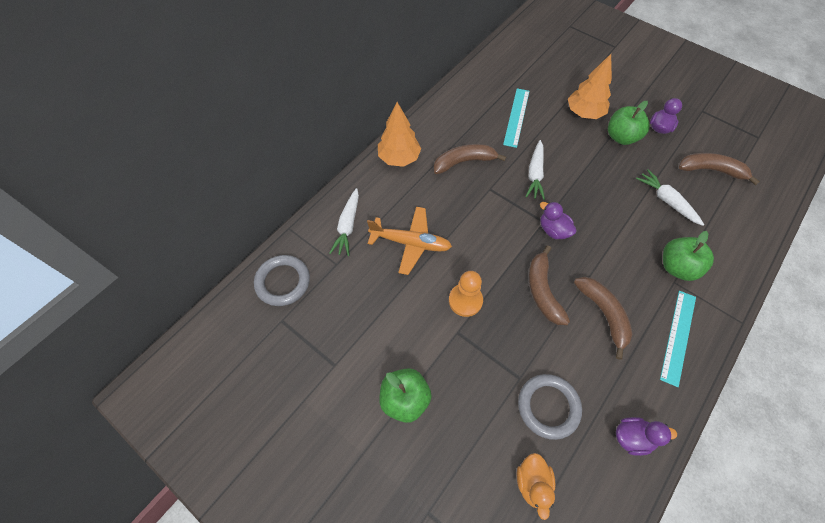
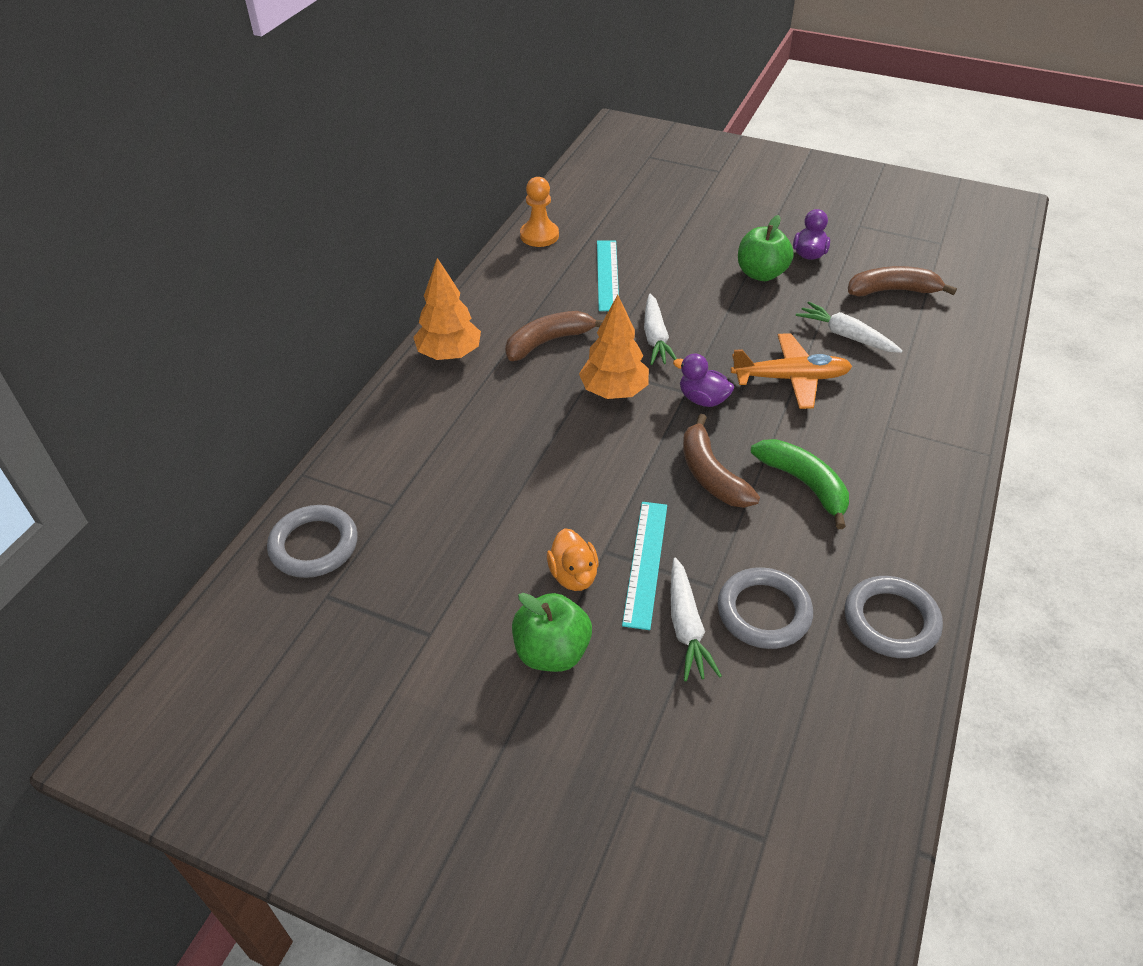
camera: 15 degrees left, 15 degrees down
white carrot [329,188,359,256] -> white carrot moved to [671,557,722,681]
orange plane [367,207,452,275] -> orange plane moved to [731,333,852,409]
orange pawn [449,271,483,317] -> orange pawn moved to [520,177,559,247]
orange duck [517,453,556,520] -> orange duck moved to [547,528,599,591]
orange tree [568,54,612,119] -> orange tree moved to [579,295,649,399]
brown banana [574,277,633,360] -> green banana [751,439,849,529]
purple duck [616,417,677,456] -> grey ring [845,576,943,658]
turquoise ruler [660,291,696,387] -> turquoise ruler moved to [622,502,667,630]
green apple [663,231,714,281] -> none

